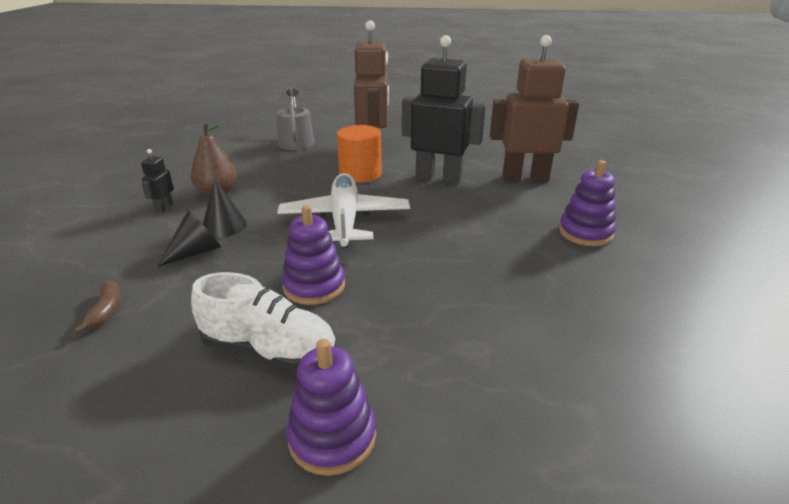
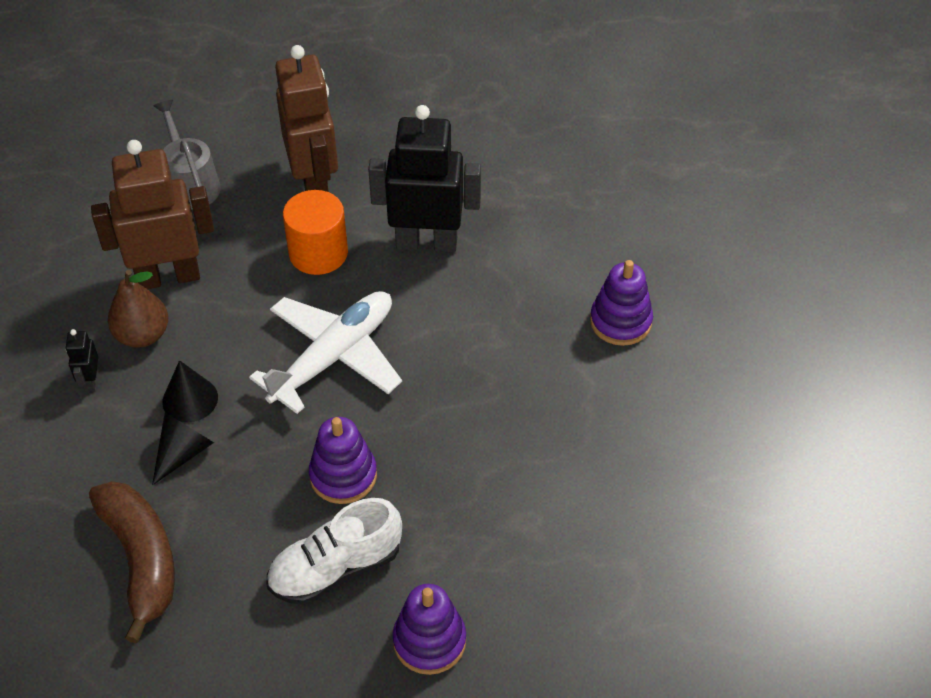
camera: 15 degrees left, 20 degrees up
brown banana [74,280,121,334] -> brown banana [89,481,175,643], size x2.22
white shoe [191,272,336,370] -> white shoe turned 150 degrees clockwise [267,498,402,605]
white plane [277,173,410,248] -> white plane turned 60 degrees clockwise [249,291,402,414]
brown robot [490,35,579,182] -> brown robot moved to [91,140,214,289]

